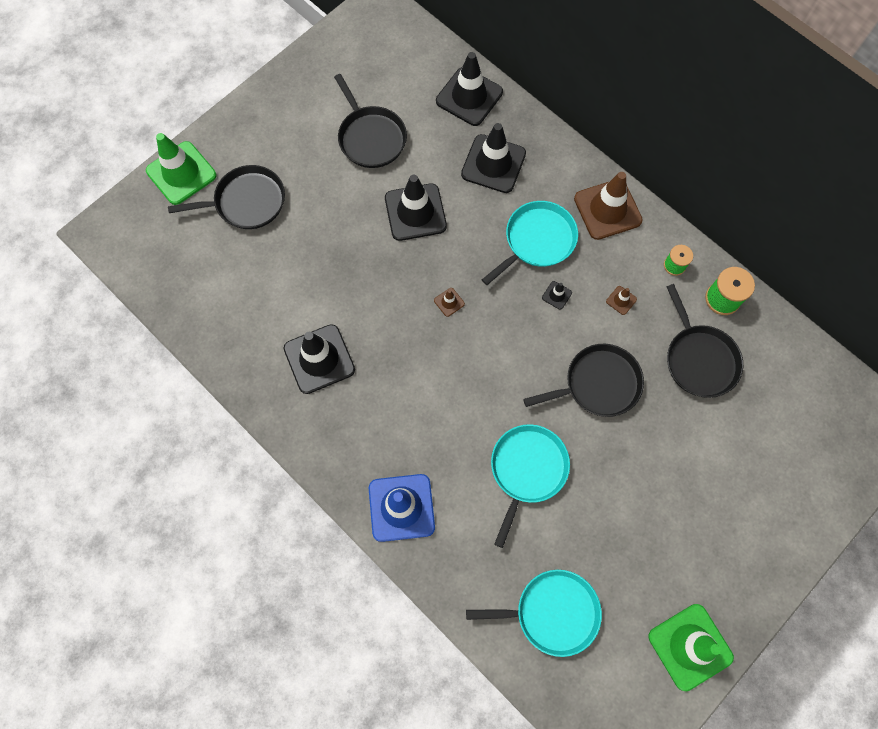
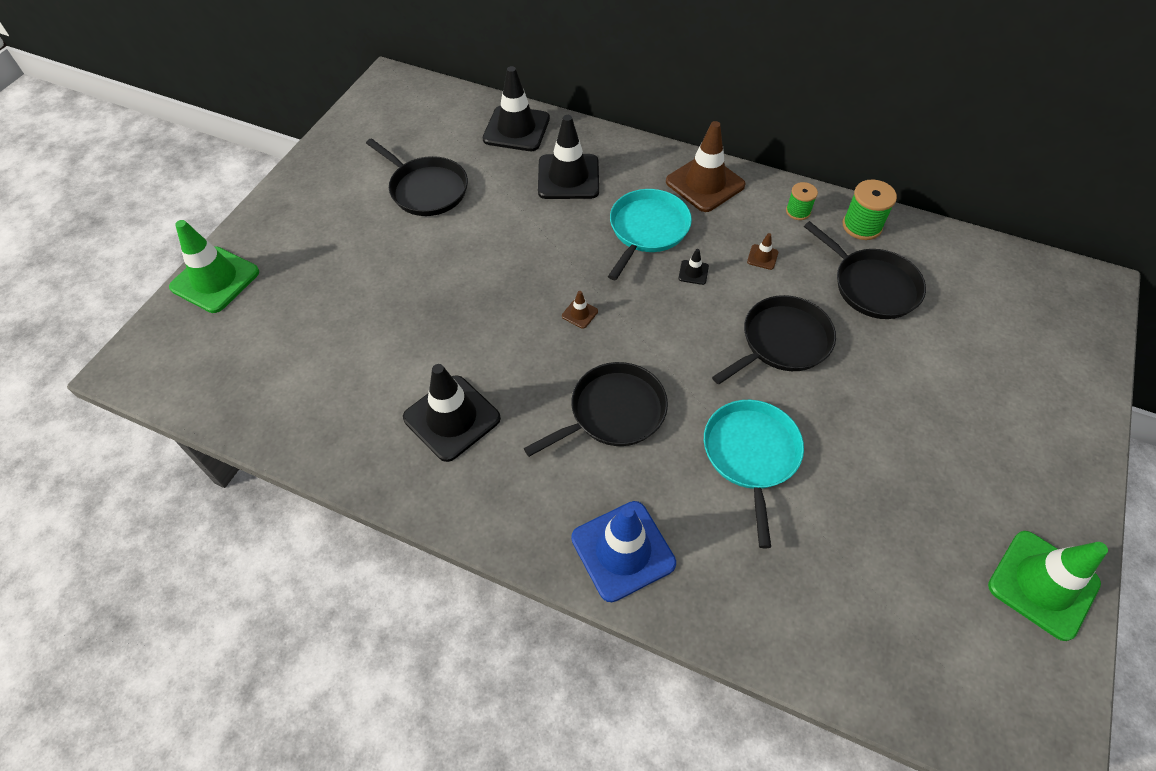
camera: 20 degrees left, 15 degrees down
black pan [168,165,285,229] -> black pan moved to [524,362,668,457]
black traffic cone [385,175,447,241] -> none
turquoise pan [466,570,602,657] -> none

